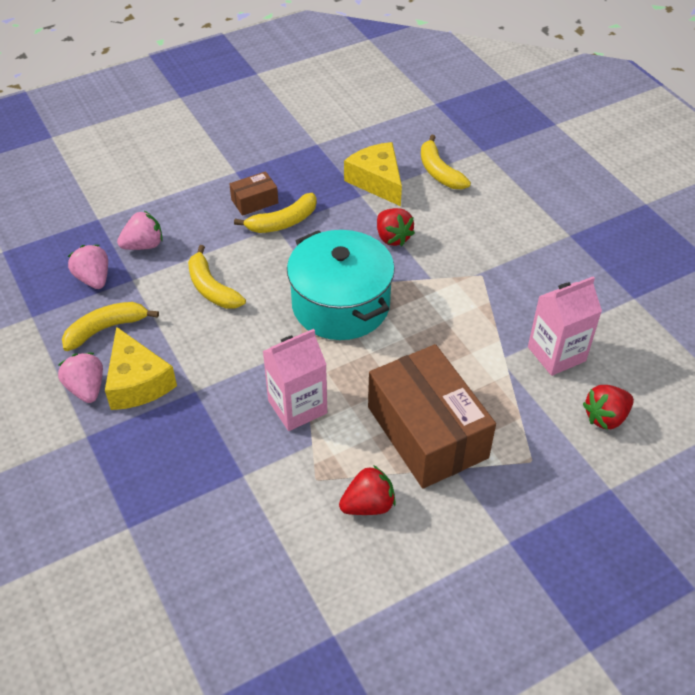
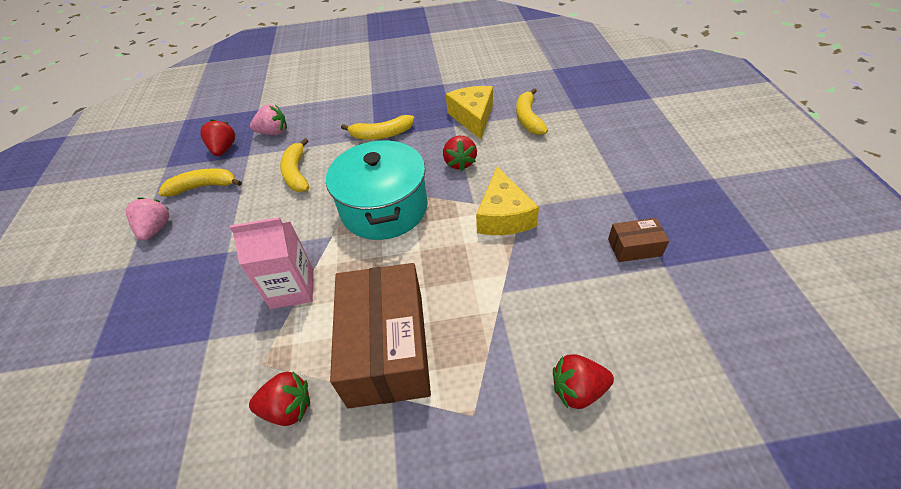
camera: 25 degrees right, 0 degrees up
pink strawberry [68,245,108,289] -> red strawberry [200,119,235,156]
yellow cheese [105,327,177,410] -> yellow cheese moved to [476,167,539,235]
brown box [229,171,278,216] -> brown box moved to [608,218,669,262]
pink carton [528,276,602,376] -> none

